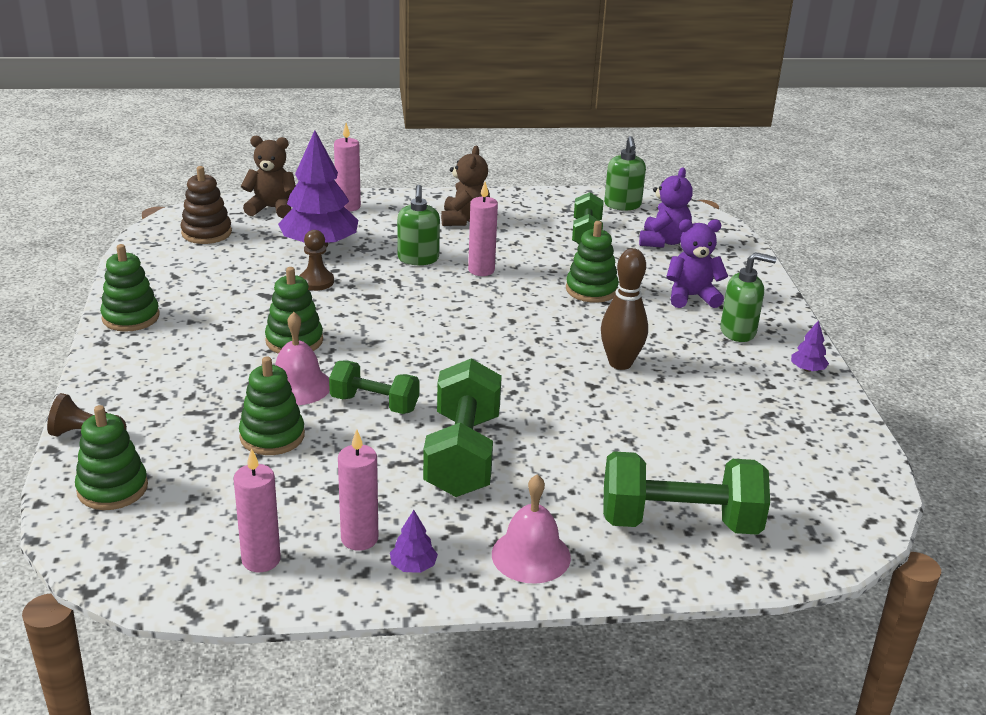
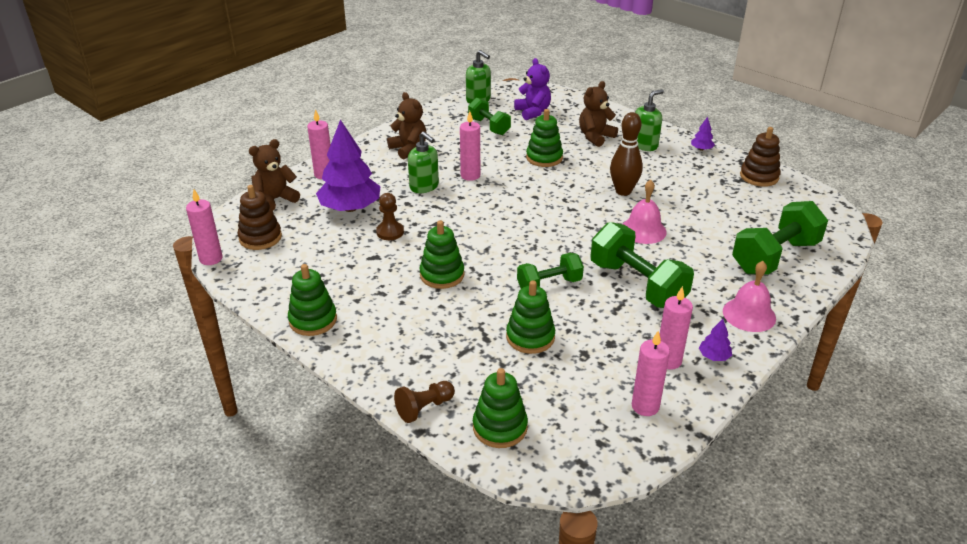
camera: 40 degrees left, 5 degrees up
pink bell [275,312,330,405] -> pink bell moved to [623,180,667,244]
purple teddy bear [666,219,728,308] -> brown teddy bear [579,81,618,147]
none -> pink candle [186,189,223,265]
none -> brown stacking toy [740,127,781,187]

